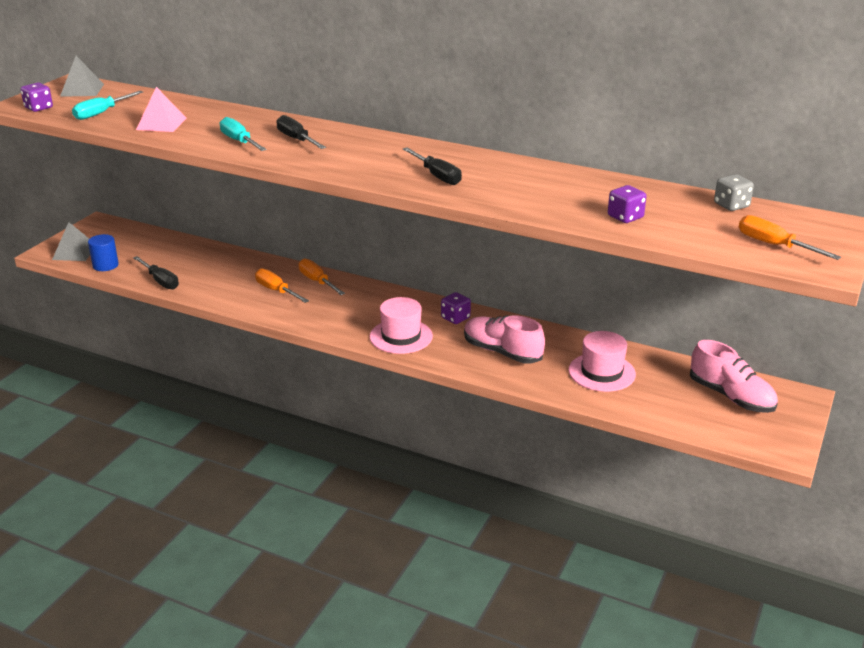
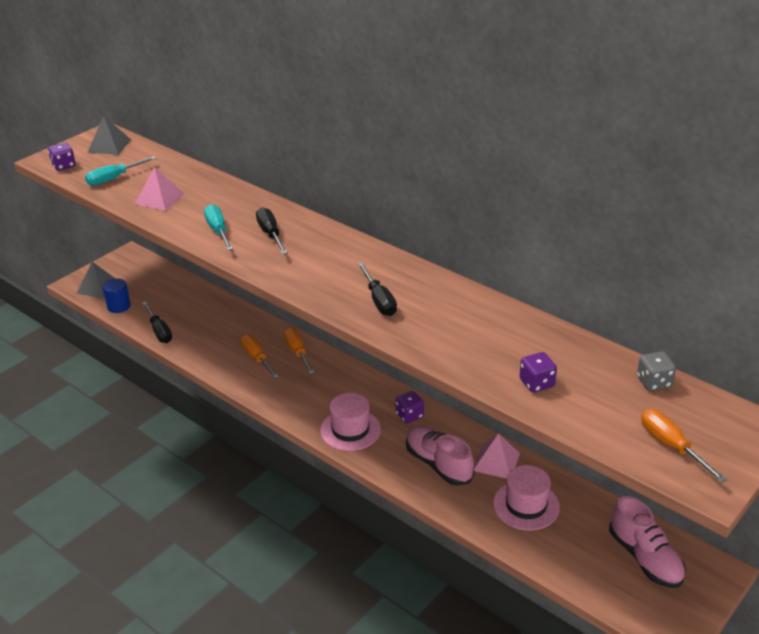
camera: 15 degrees right, 5 degrees up
none -> pink pyramid [474,433,520,479]

